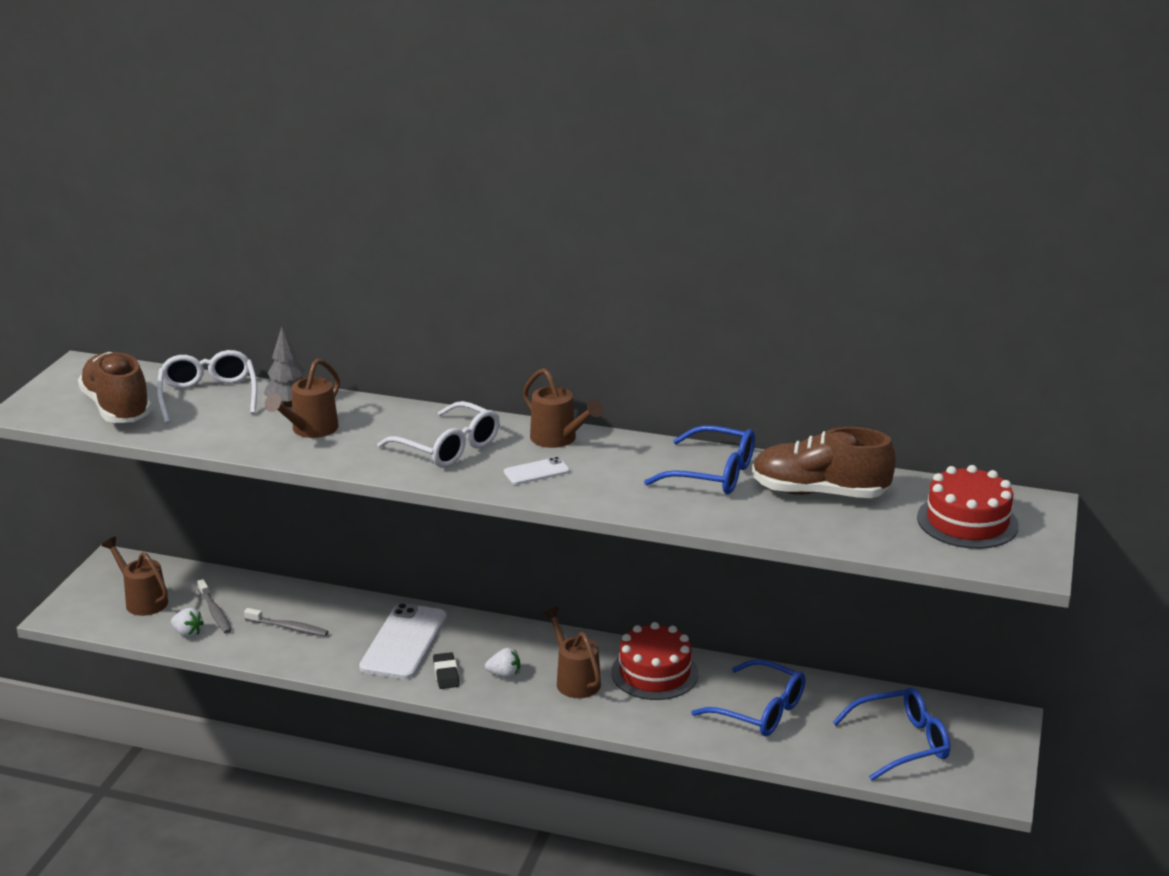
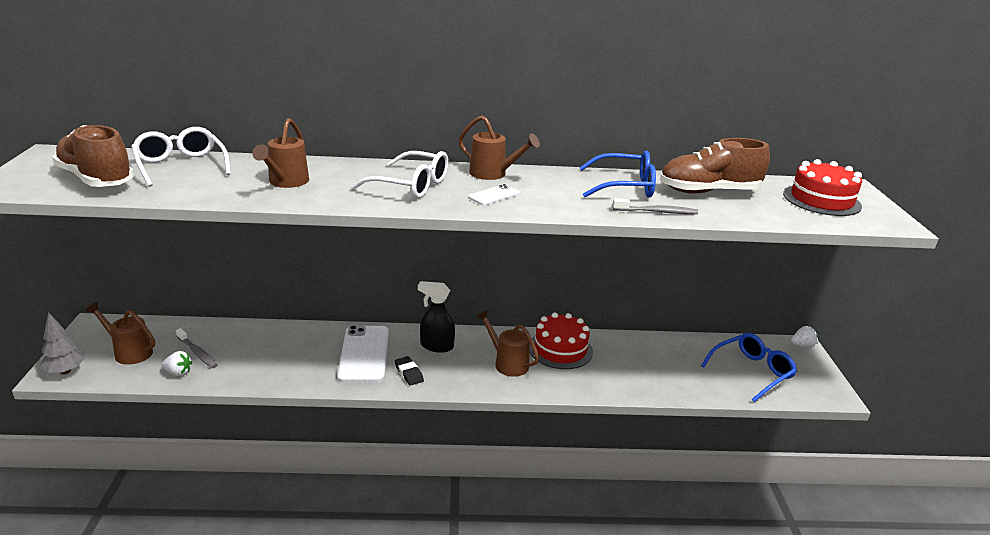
camera: 20 degrees left, 0 degrees up
grey toothbrush [244,608,329,637] -> grey toothbrush moved to [613,198,698,214]
grey tree [264,327,305,407] -> grey tree moved to [40,312,85,375]
white strawberry [485,648,520,679] -> white strawberry moved to [791,326,818,348]
blue glasses [691,659,806,736] -> none
none -> black spray bottle [418,281,455,353]

